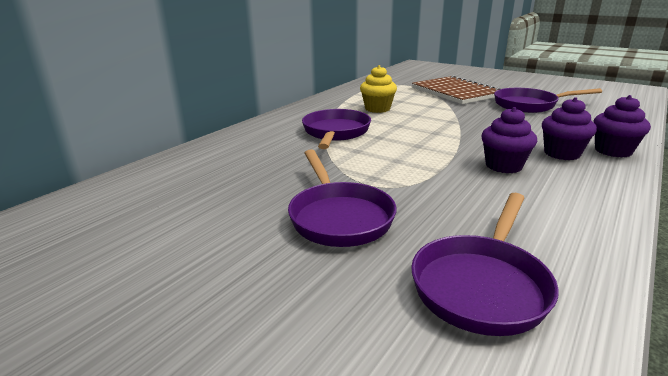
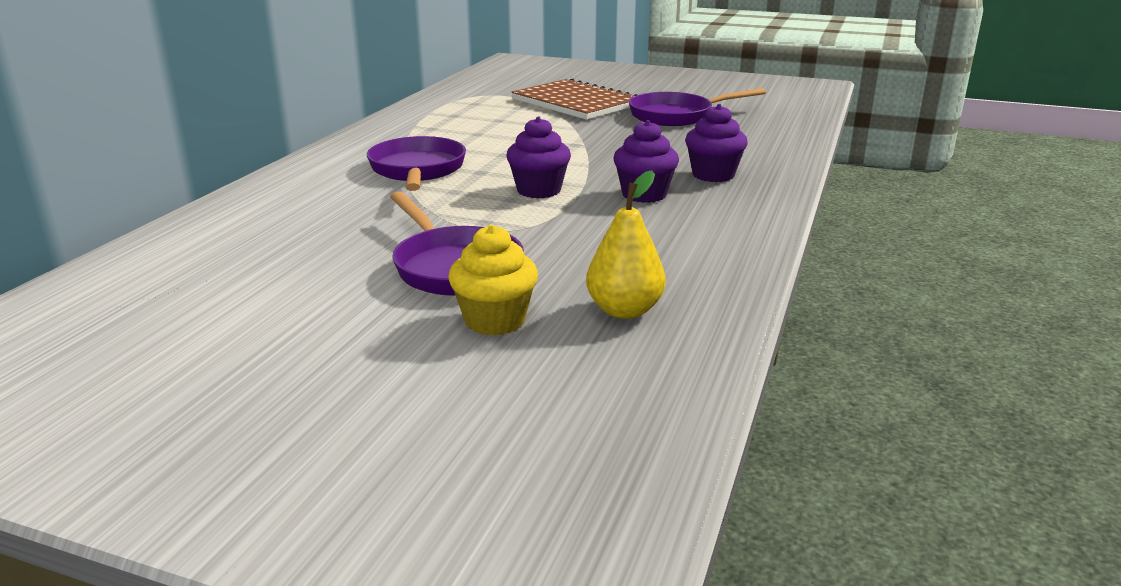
camera: 15 degrees left, 0 degrees up
yellow cupcake [360,65,397,113] -> yellow cupcake moved to [448,224,538,336]
purple pan [411,193,559,336] -> yellow pear [586,170,666,319]
purple cupcake [593,95,651,157] -> purple cupcake moved to [506,117,571,199]

